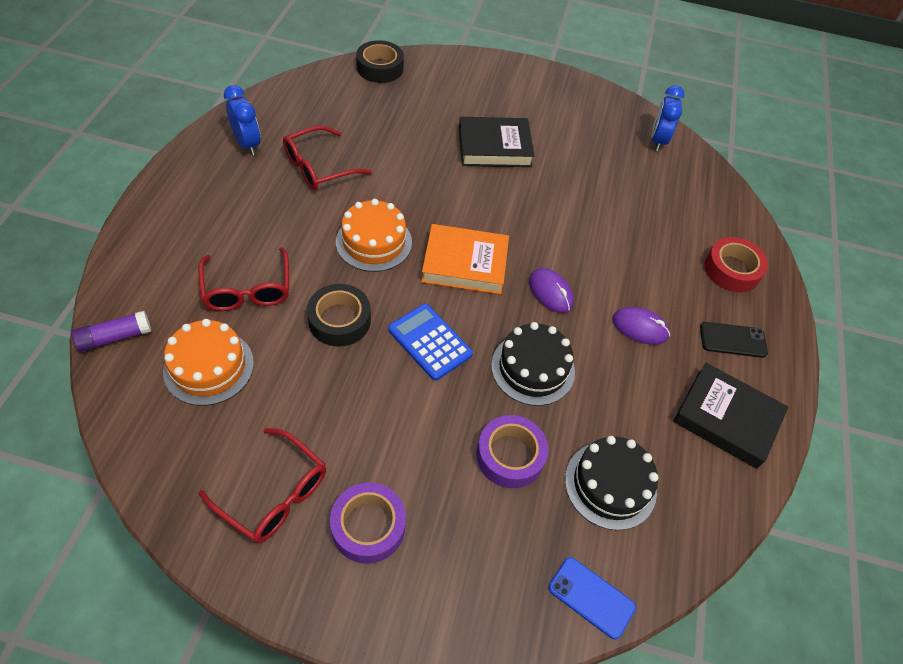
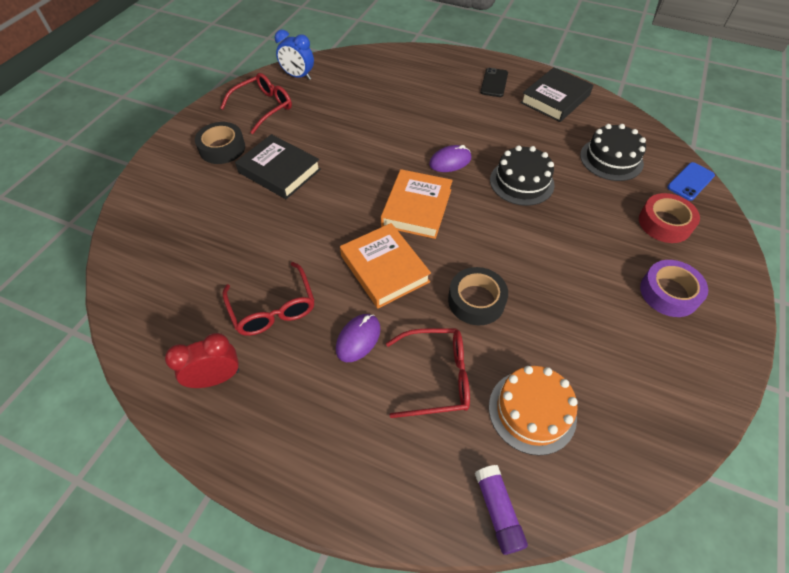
camera: 75 degrees left, 0 degrees up
red glasses [199,428,326,543] -> red glasses moved to [220,73,292,134]
blue clock [224,85,261,155] -> red clock [165,333,239,388]
orange cake [336,199,412,272] -> orange book [340,223,431,309]
black tape [356,40,404,83] -> black tape moved to [195,122,245,164]
blue calculator [388,304,473,381] -> none
black book [459,117,535,167] -> black book turned 60 degrees counterclockwise [235,134,321,199]
purple tape [477,415,548,488] -> none
purple mouse [612,307,670,345] -> purple mouse moved to [336,314,381,362]
red tape [705,237,768,292] -> red tape moved to [639,193,700,243]

